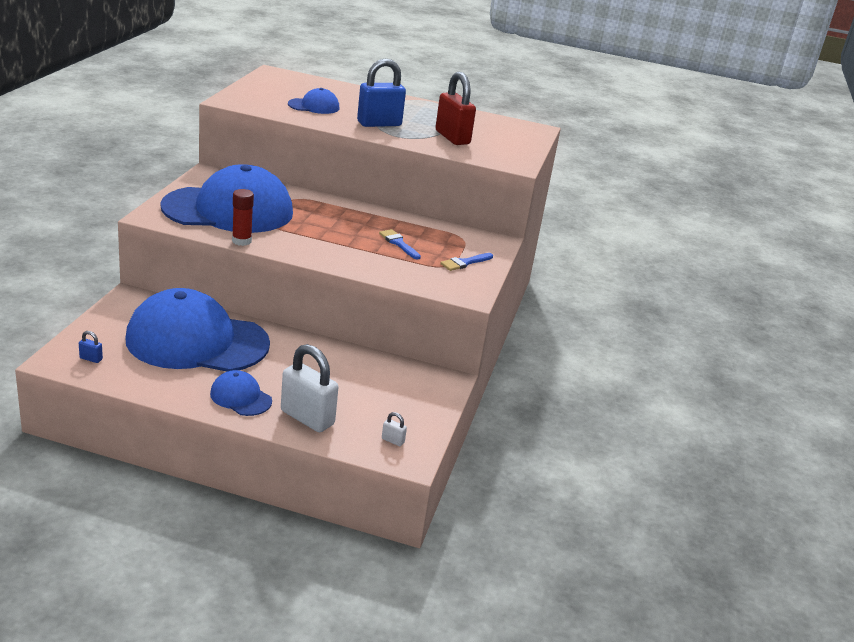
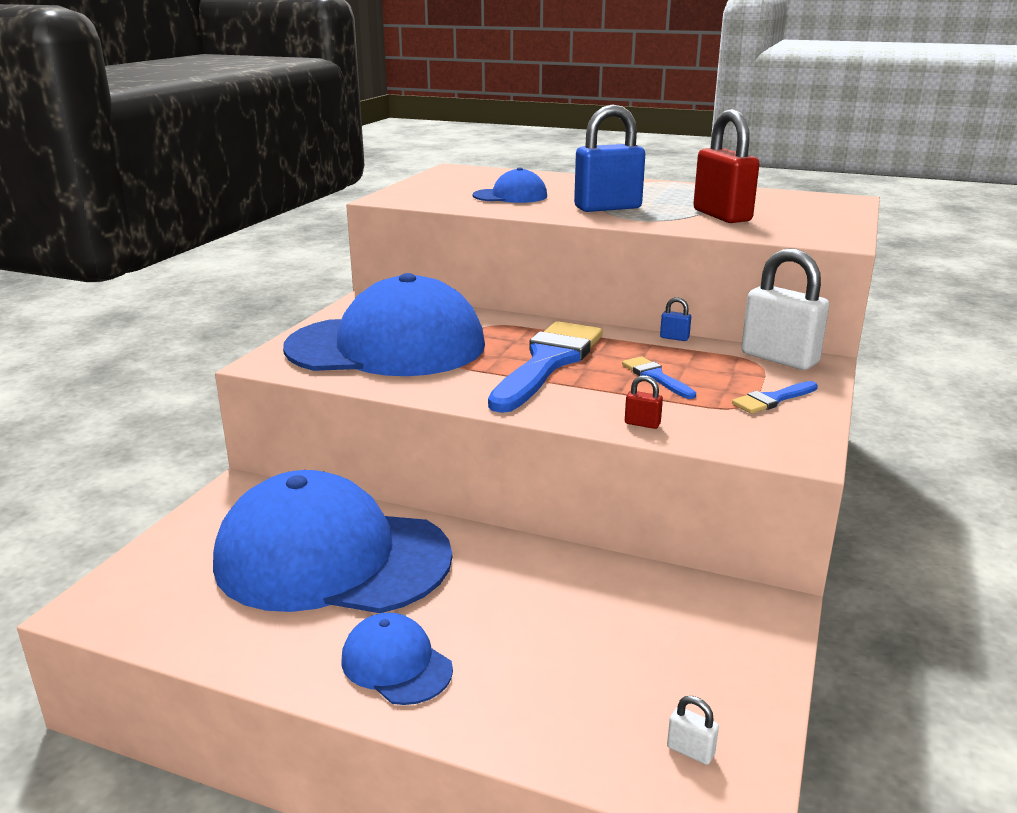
camera: 10 degrees right, 5 degrees down
blue padlock [79,331,103,363] -> blue padlock moved to [660,297,691,341]
red glue stick [232,189,254,246] -> none
white padlock [281,344,338,432] -> white padlock moved to [741,249,829,370]
none -> blue brush [488,321,603,413]
none -> red padlock [625,375,663,429]

